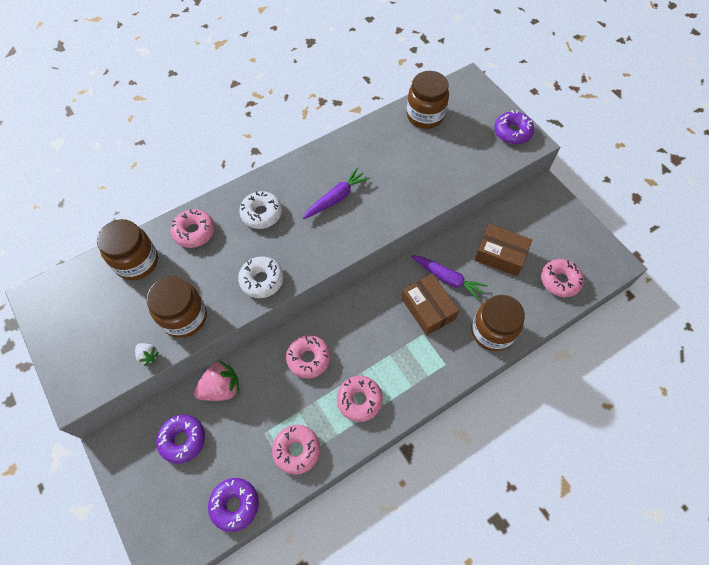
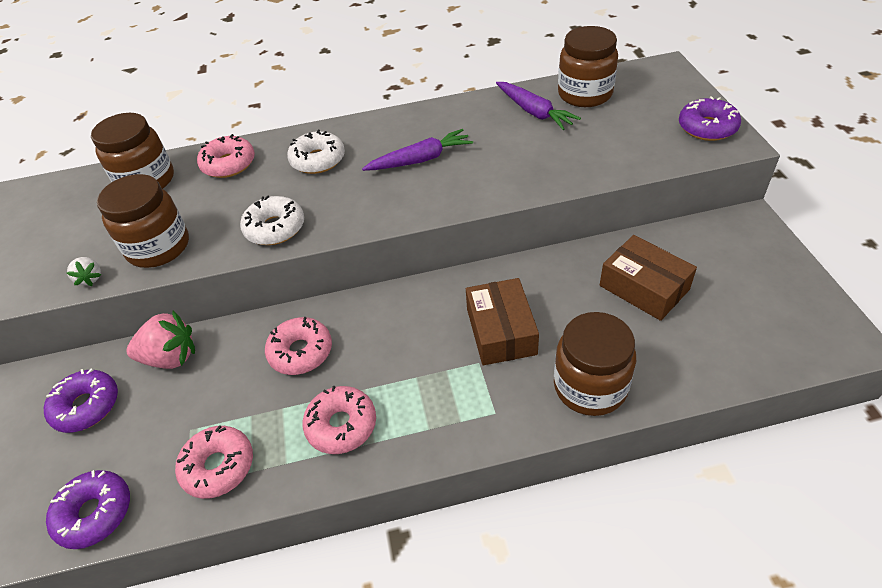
camera: 25 degrees right, 15 degrees down
purple carrot [411,255,488,300] -> purple carrot moved to [496,82,581,130]
pink donut [541,259,584,297] -> none

